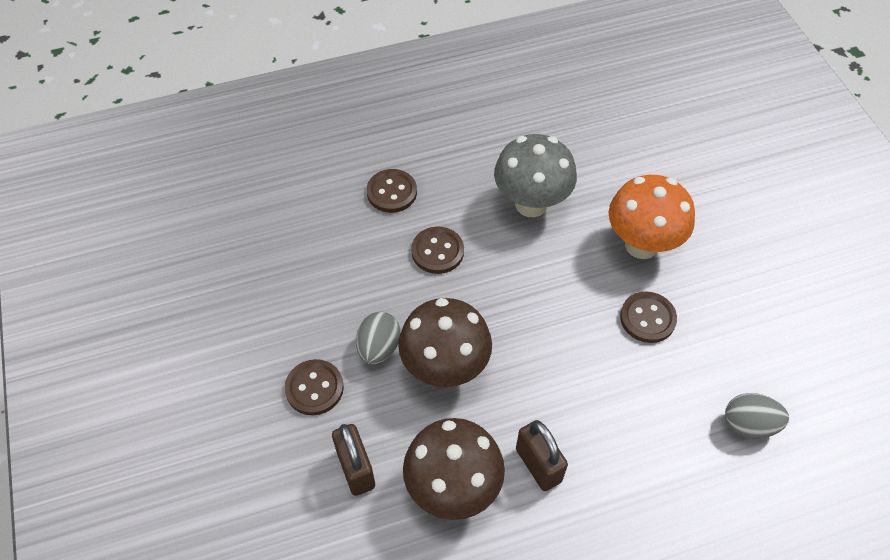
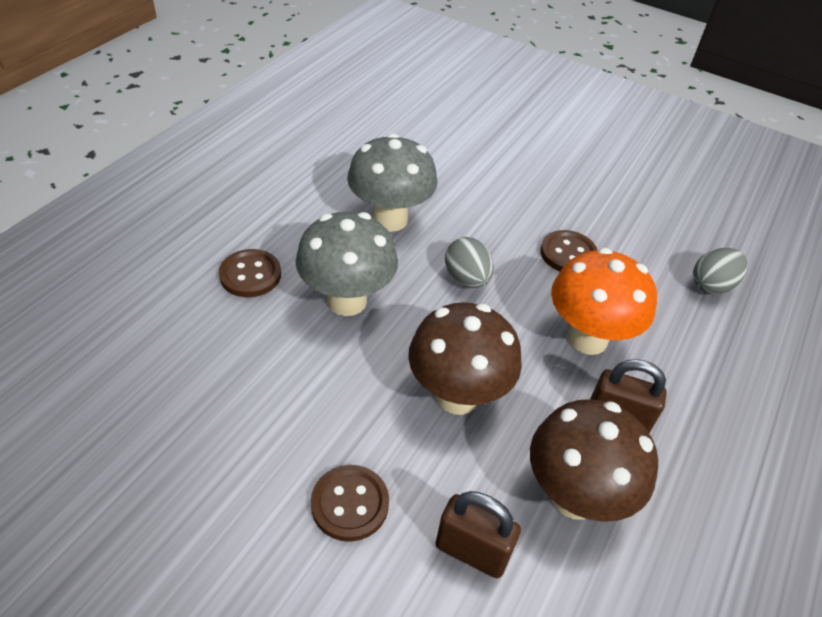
camera: 45 degrees left, 10 degrees down
grey egg [356,312,401,365] -> grey egg moved to [445,237,494,288]
brown button [411,227,464,274] -> grey mushroom [295,212,398,316]
orange mushroom [609,175,695,259] -> orange mushroom moved to [551,248,657,355]

